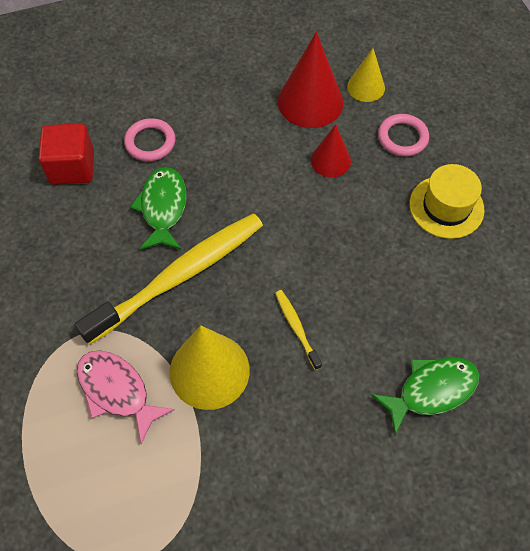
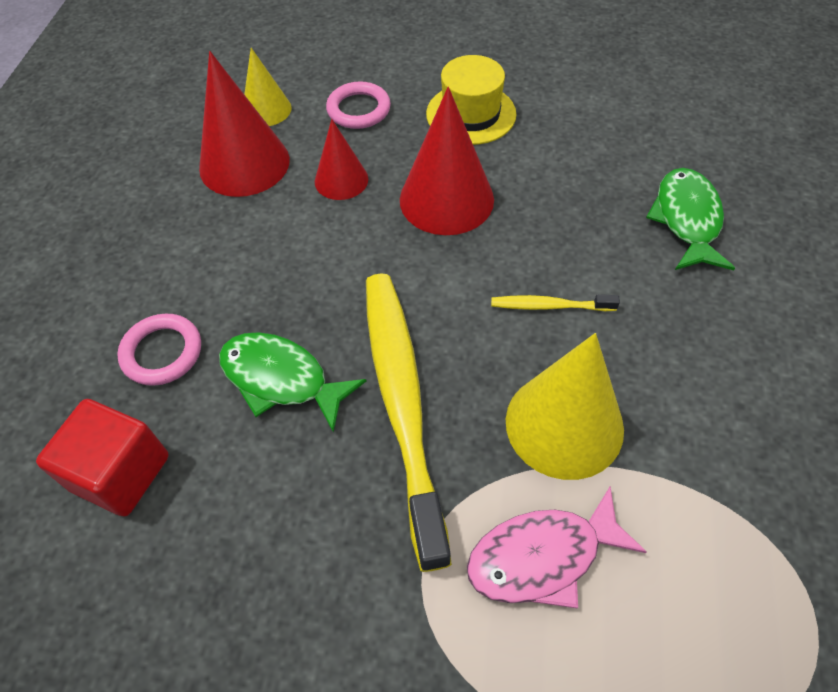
camera: 60 degrees left, 5 degrees down
none -> red cone [400,87,494,235]

